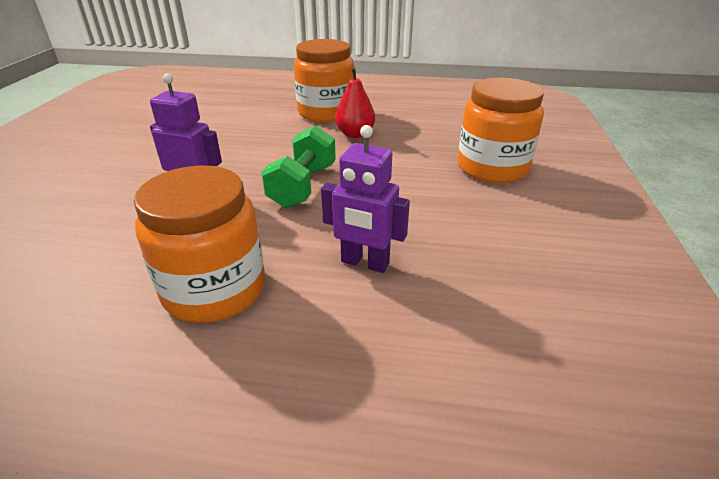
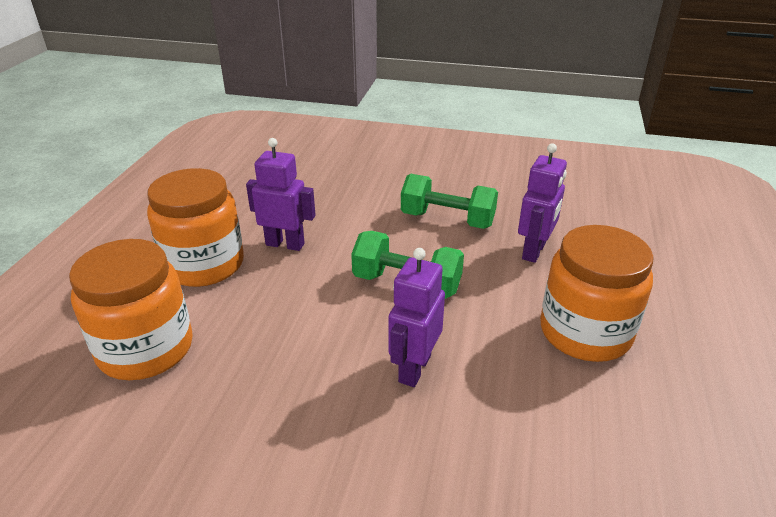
camera: 85 degrees left, 0 degrees up
red pear [335,67,375,138] -> purple robot [246,138,316,251]
orange jar [457,78,544,183] -> orange jar moved to [69,239,193,380]
none -> green dumbbell [401,174,498,229]

